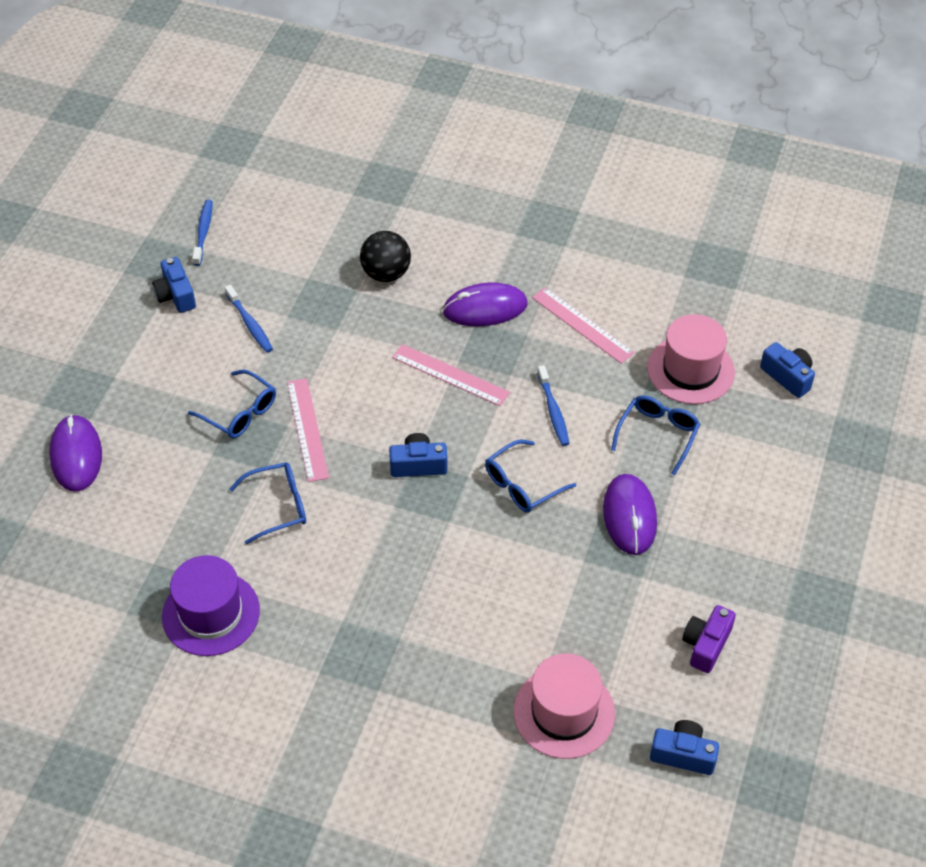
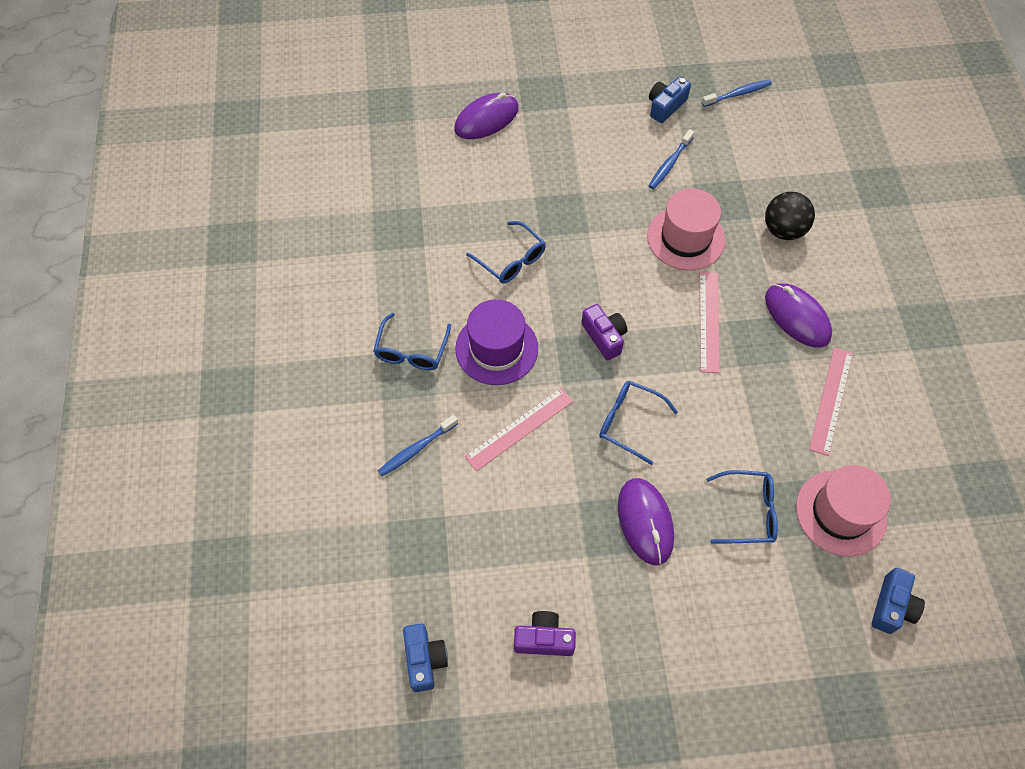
camera: 65 degrees right, 10 degrees up
purple hat [162,555,260,656] -> purple hat moved to [455,299,538,385]
blue glasses [188,369,276,438] -> blue glasses moved to [373,313,451,370]
pink ruler [287,378,329,482] -> pink ruler moved to [464,388,573,471]
blue camera [389,433,448,477] -> purple camera [581,304,628,360]
pink hat [514,654,615,759] -> pink hat moved to [647,188,725,270]
blue toothbrush [537,365,569,446] -> blue toothbrush moved to [378,415,458,476]
purple mouse [603,474,657,555] -> purple mouse turned 75 degrees counterclockwise [618,478,674,565]

